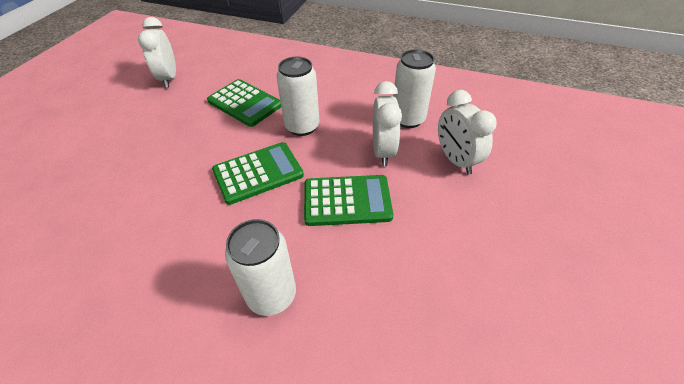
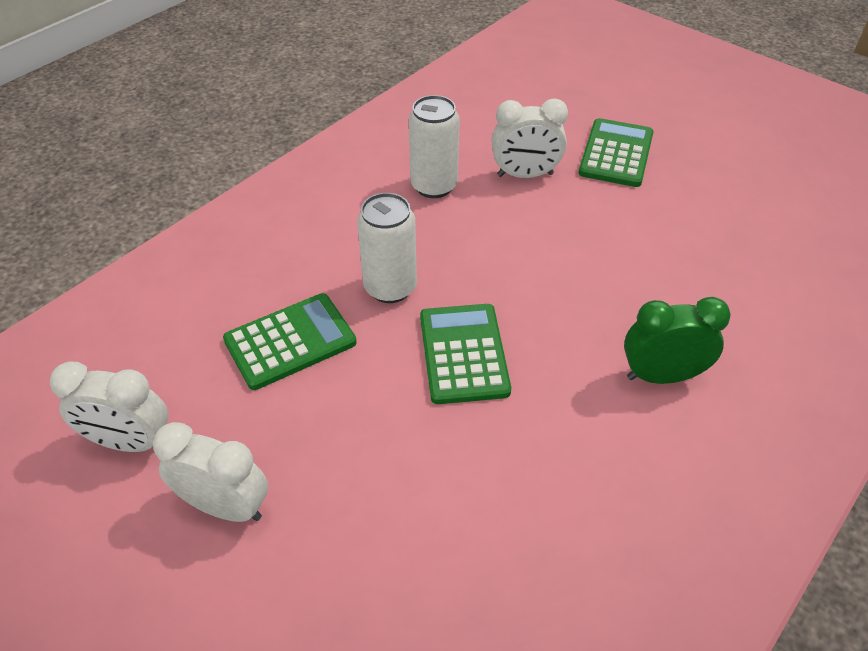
camera: 70 degrees left, 0 degrees up
white can [225,219,296,316] -> green clock [624,297,731,384]
green calculator [304,175,393,226] -> green calculator moved to [579,118,654,187]
white clock [373,81,402,166] -> white clock moved to [153,422,268,522]

